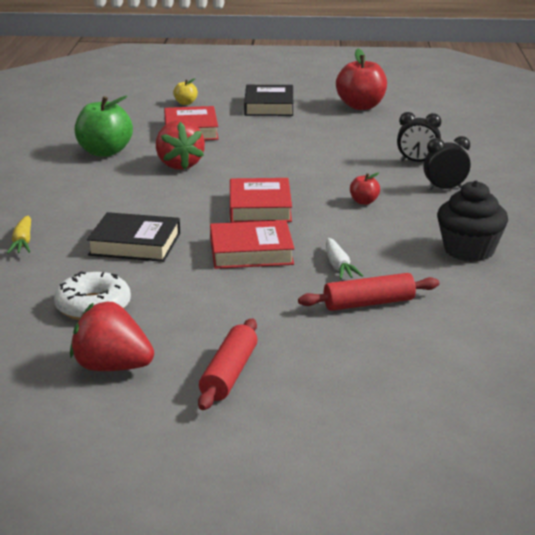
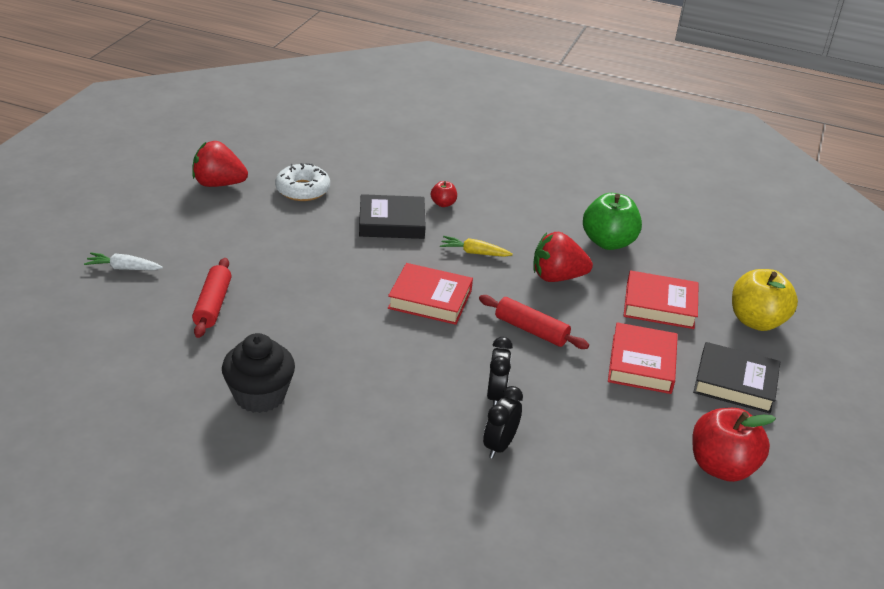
camera: 105 degrees right, 10 degrees up
yellow carrot [7,216,31,254] -> yellow carrot moved to [440,236,513,257]
red strawberry [70,302,154,371] -> red strawberry turned 120 degrees counterclockwise [192,141,248,187]
black book [87,212,180,262] -> black book turned 60 degrees clockwise [359,194,426,239]
yellow apple [173,78,198,105] -> yellow apple [732,269,798,331], size x2.10
red rolling pin [198,318,257,410] -> red rolling pin moved to [479,295,589,349]
red book [210,220,295,269] -> red book moved to [608,322,678,394]
white carrot [326,238,363,279] -> white carrot moved to [84,253,163,270]
red apple [350,173,380,205] -> red apple moved to [431,181,457,207]
black clock [424,136,471,191] -> black clock moved to [487,337,513,406]

